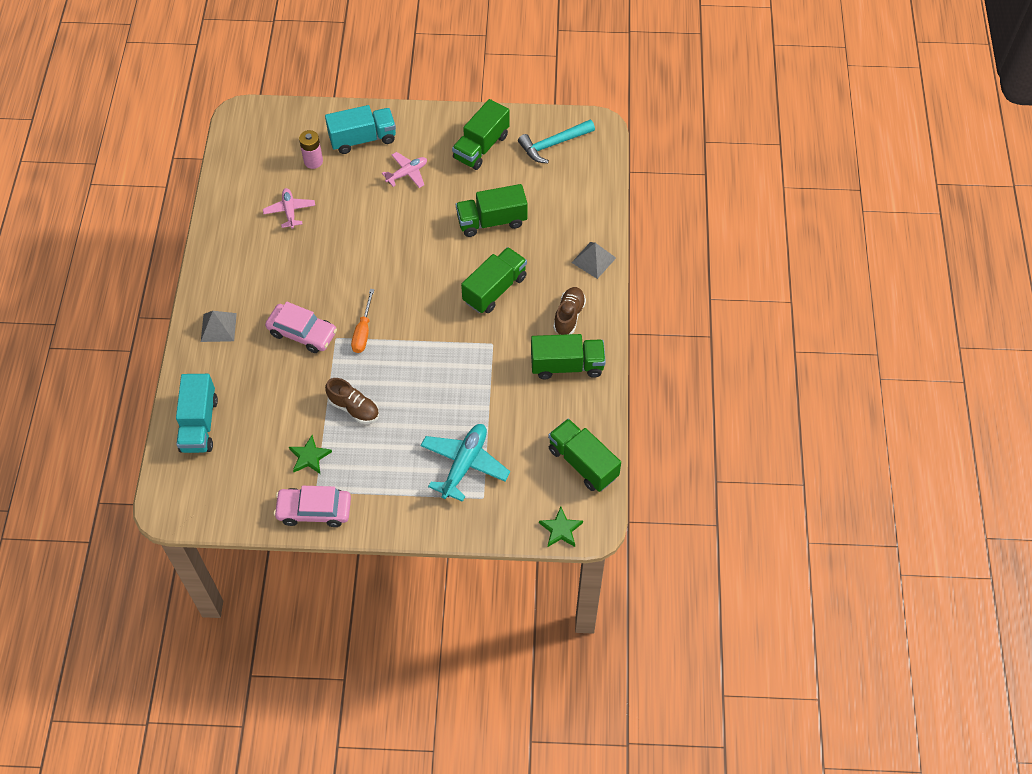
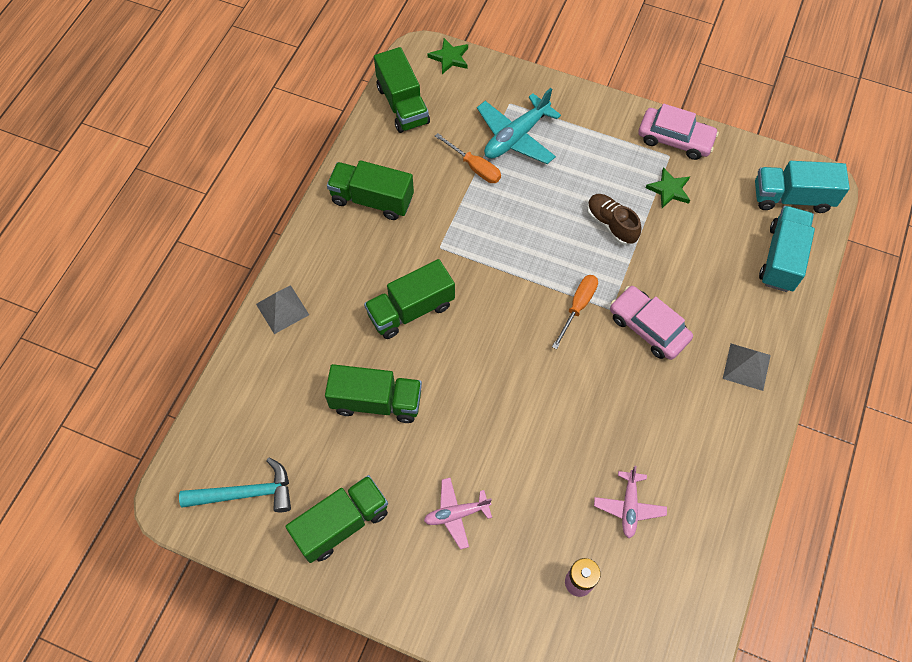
camera: 160 degrees left, 5 degrees up
turquoise truck [325,105,396,154] -> turquoise truck moved to [755,161,849,213]
brown shoe [553,287,586,335] -> none
none -> orange screwdriver [435,133,501,183]

